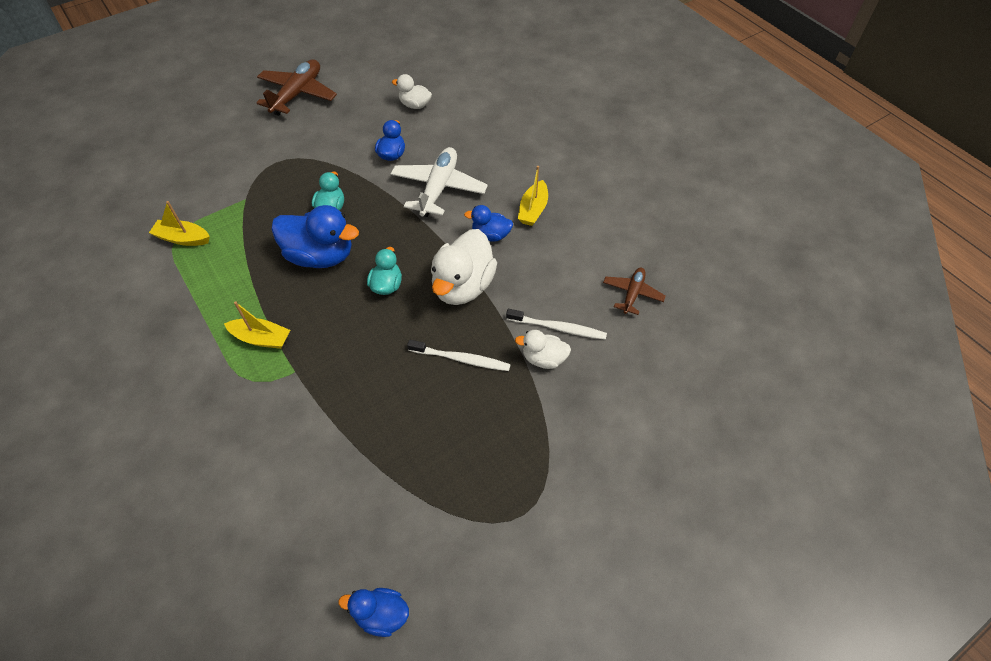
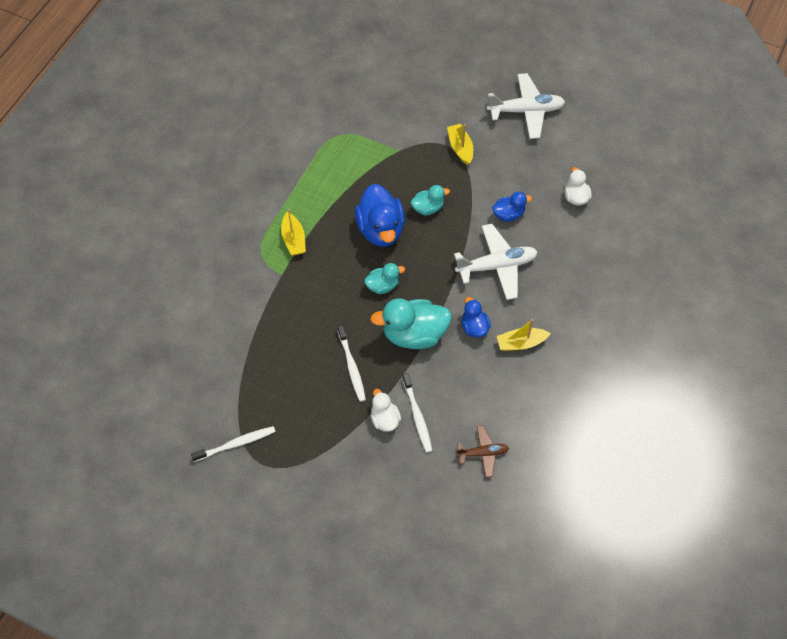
camera: 60 degrees right, 5 degrees up
yellow boat [149,201,210,246] -> yellow boat moved to [447,124,473,165]
brown plane [257,60,337,116] -> white plane [487,73,565,139]
blue duck [338,588,409,637] -> none
white duck [431,229,497,305] -> turquoise duck [370,298,452,349]
none -> white toothbrush [191,426,276,462]

